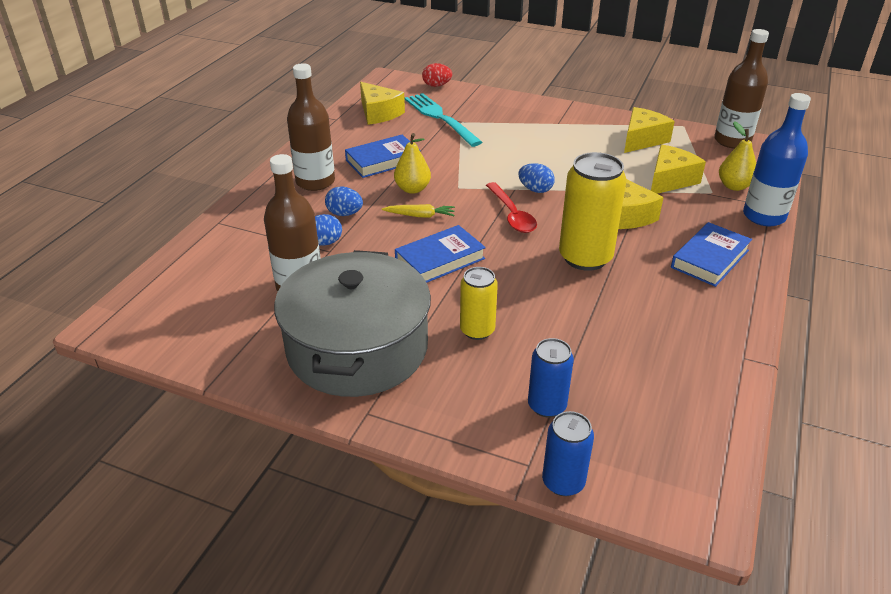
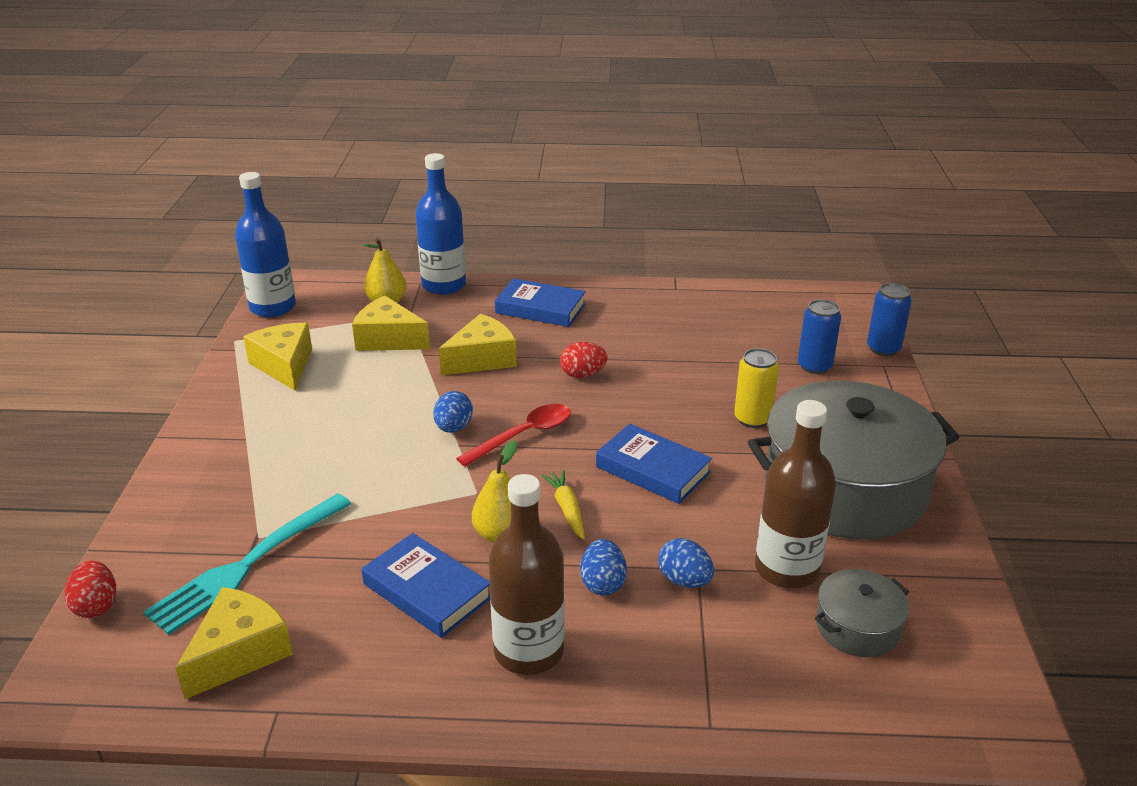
camera: 110 degrees left, 5 degrees down
yellow can [559,152,627,271] -> red egg [560,342,608,378]
yellow cheese [624,107,675,153] -> yellow cheese turned 45 degrees clockwise [243,323,312,391]
brown bottle [714,29,769,149] -> blue bottle [235,172,296,317]
none -> grey pot [815,569,909,657]

